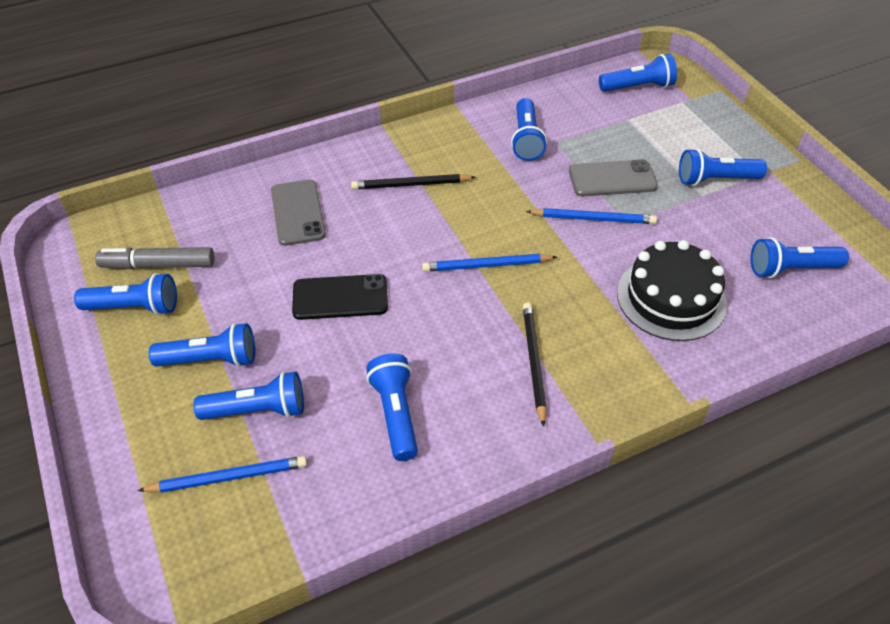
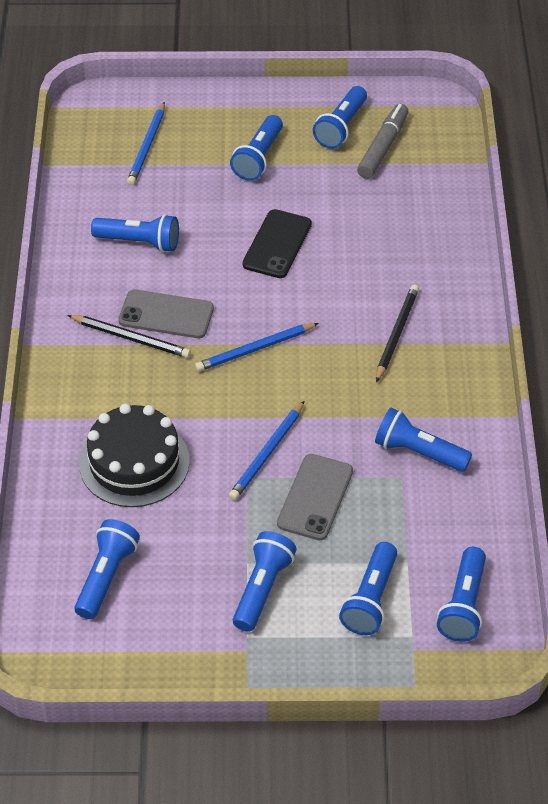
camera: 115 degrees right, 0 degrees up
blue flashlight [194,371,304,420] -> blue flashlight moved to [339,542,397,635]
grey phone [271,180,326,246] -> grey phone moved to [118,289,214,338]
blue pencil [422,254,557,272] -> blue pencil turned 135 degrees counterclockwise [195,323,319,371]

